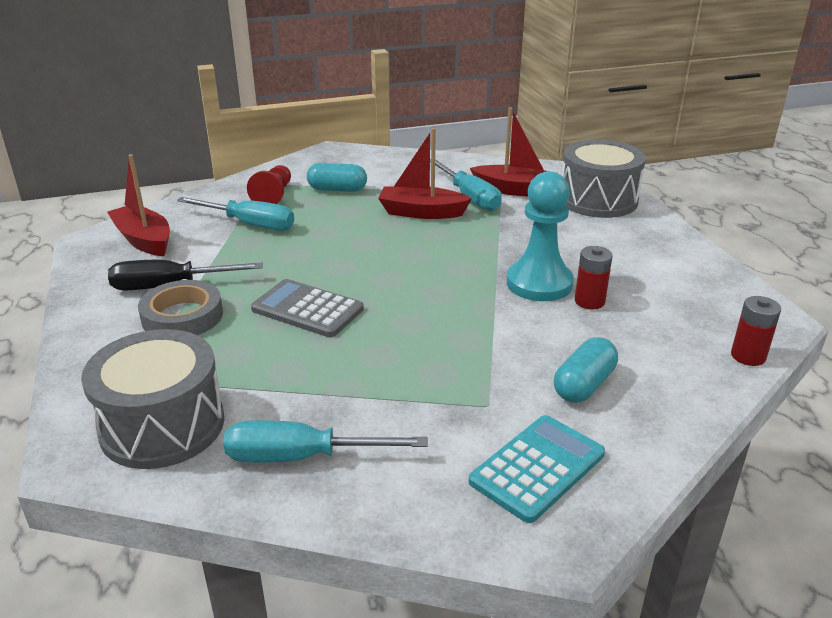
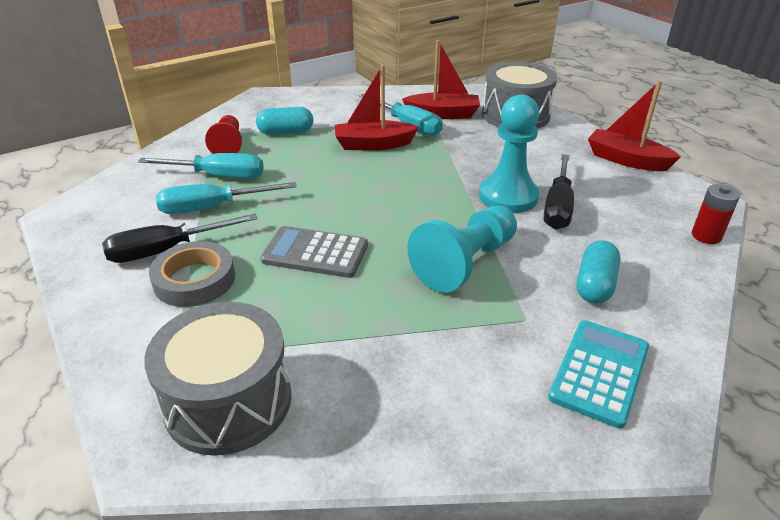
camera: 15 degrees left, 5 degrees up
red boat [107,154,170,256] -> red boat moved to [588,81,681,171]
turquoise screwdriver [223,420,428,463] -> turquoise screwdriver moved to [156,182,297,214]
red battery [575,246,613,309] -> black screwdriver [544,154,574,230]
none -> turquoise pawn [407,206,517,293]

